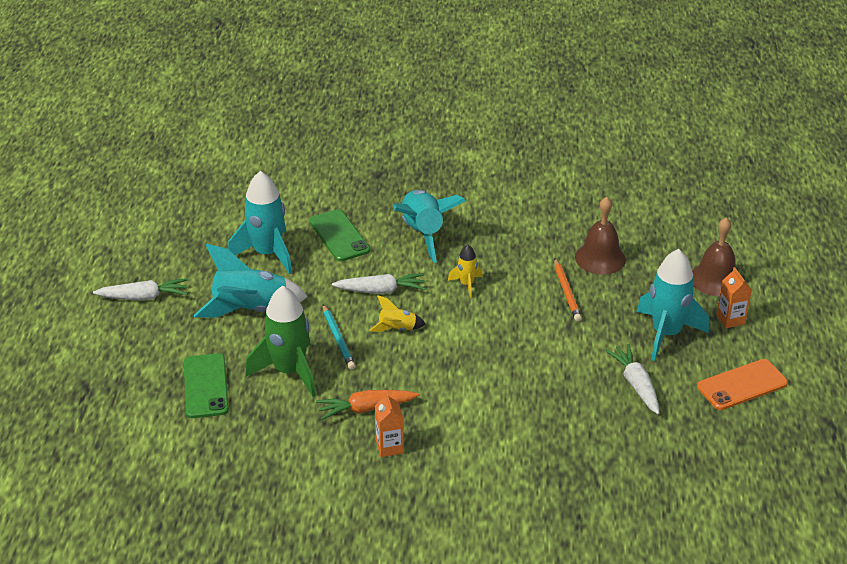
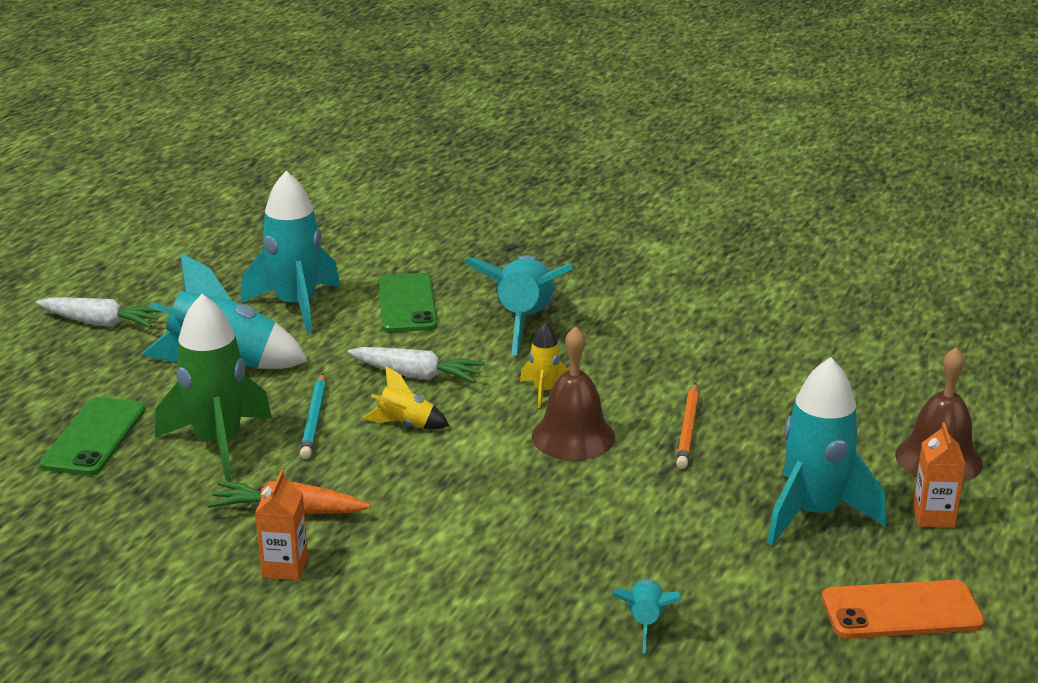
camera: 20 degrees right, 10 degrees down
brown bell [575,197,626,275] -> brown bell moved to [532,326,615,460]
white carrot [605,344,659,414] -> none
none -> turquoise rocket [612,579,682,654]

